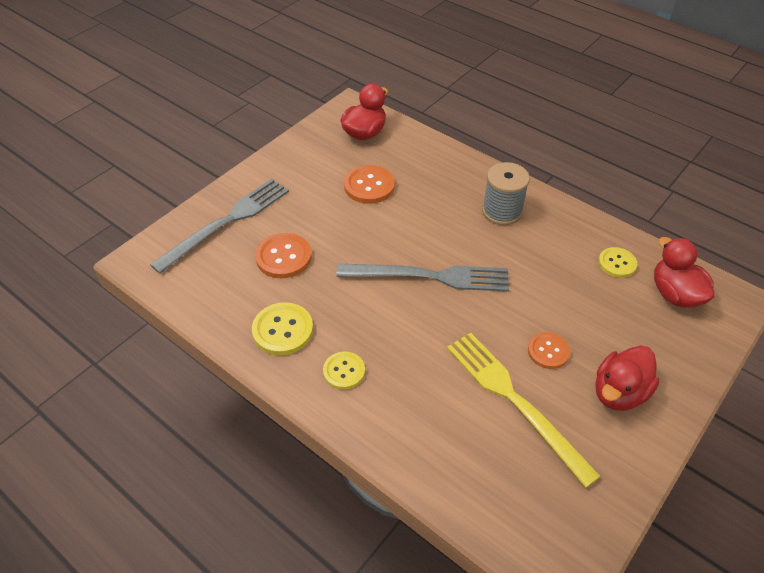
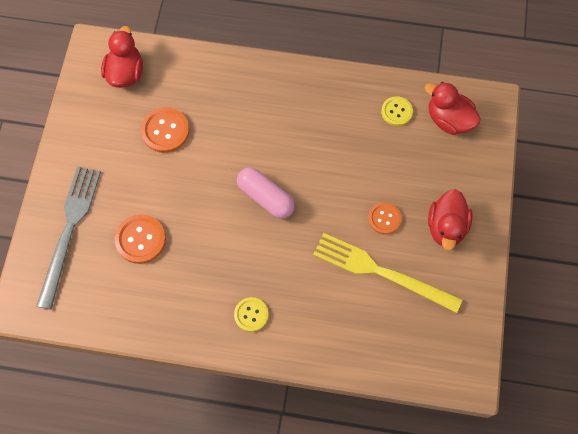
camera: 30 degrees left, 20 degrees up
yellow button [252,302,313,356] -> none
grey fork [337,264,509,292] -> pink capsule [237,167,295,219]
grey spool [482,162,530,225] -> none

